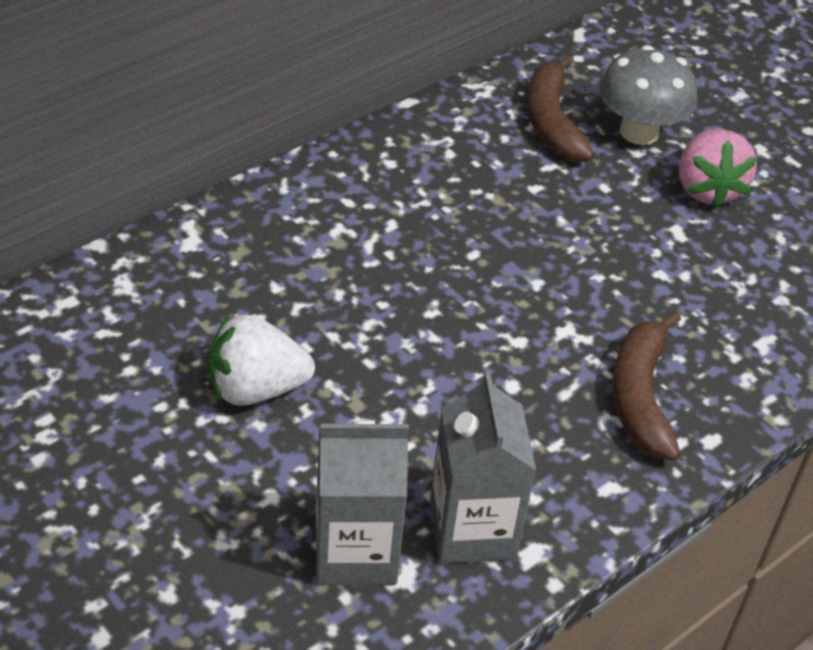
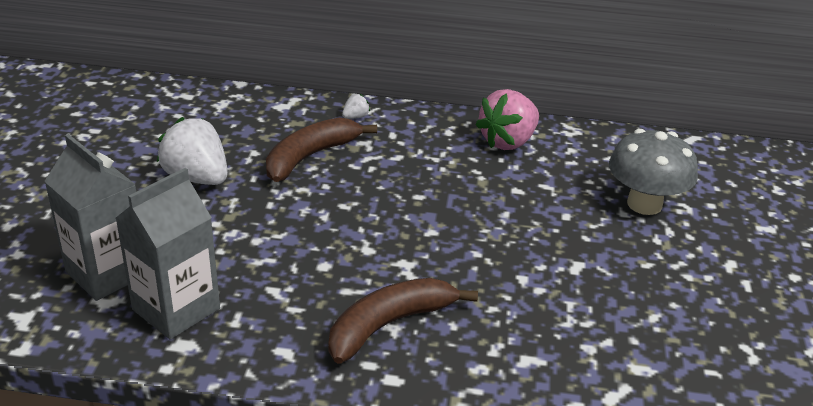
camera: 50 degrees right, 10 degrees down
brown banana [527,55,594,162] -> brown banana moved to [266,118,377,182]
pink strawberry [679,129,757,209] -> pink strawberry moved to [475,89,539,150]
none -> white strawberry [342,94,370,119]

